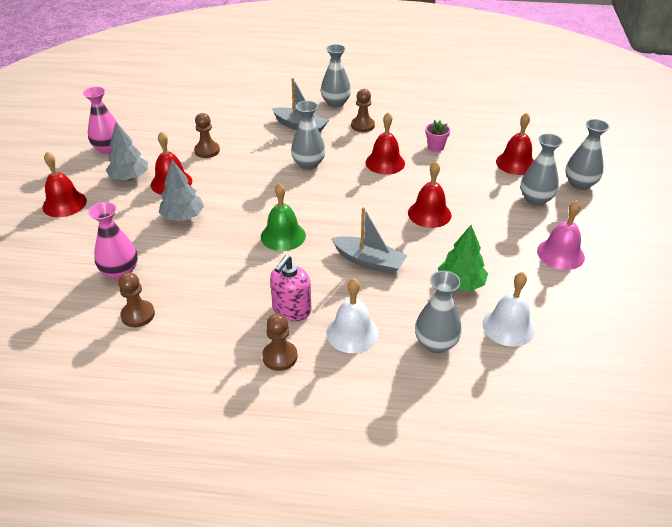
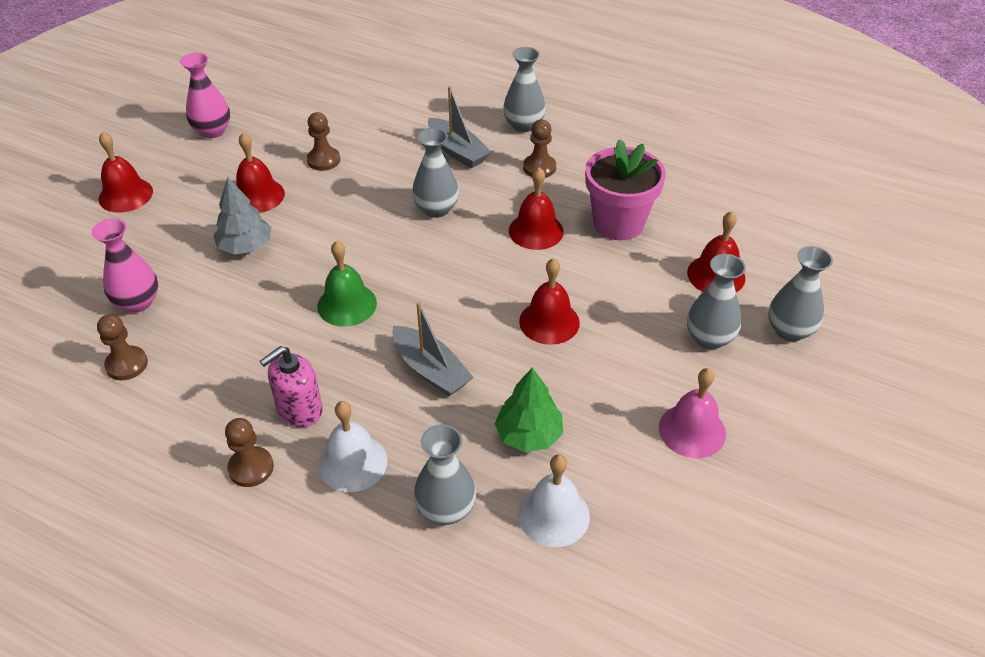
camera: 20 degrees right, 5 degrees up
grey tree [105,122,148,180] -> none
pink flower pot [425,120,450,152] -> pink flower pot [585,139,666,240], size x2.20

